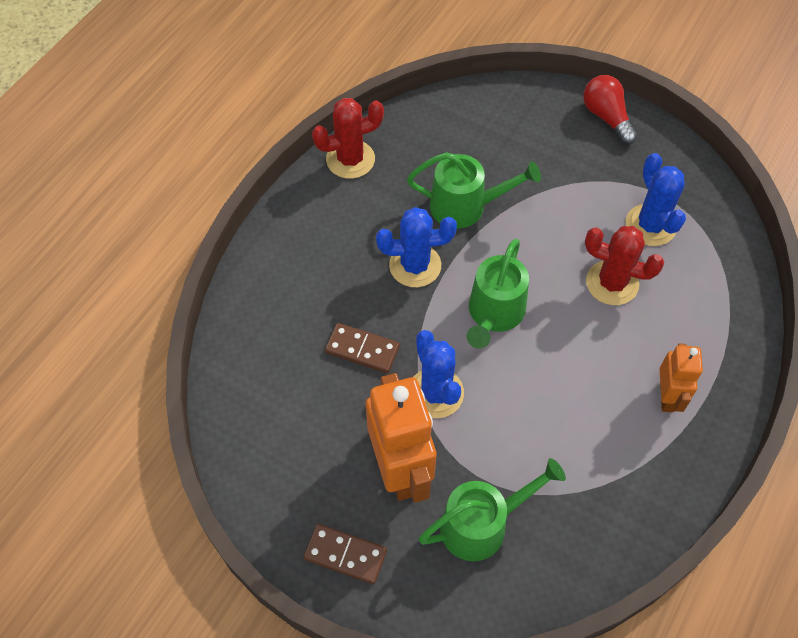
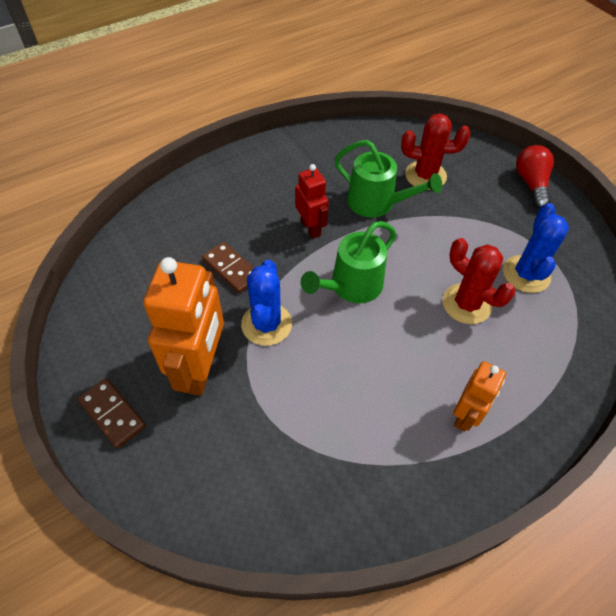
camera: 25 degrees right, 5 degrees down
red cactus [312,98,384,179] -> red cactus moved to [401,113,470,190]
blue cactus [376,207,457,287] -> red robot [295,164,329,239]
green watering can [418,458,566,561] -> none

